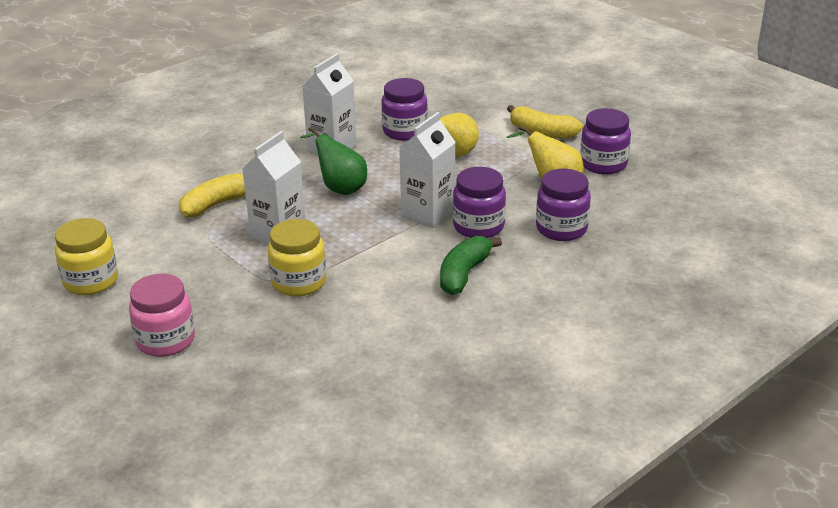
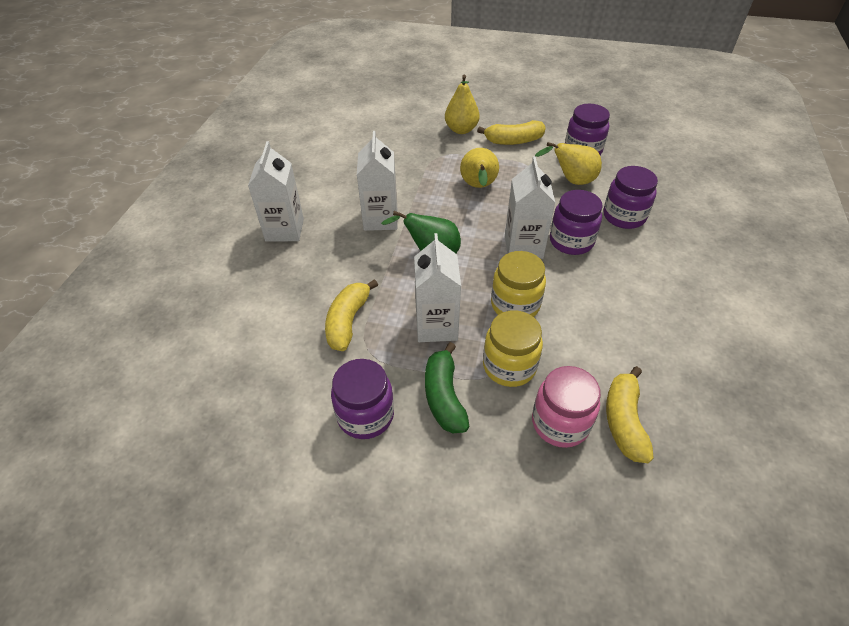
camera: 35 degrees left, 15 degrees up
yellow jar [55,218,118,295] -> yellow jar moved to [491,251,546,317]
pink jar [129,274,195,357] -> pink jar moved to [532,366,601,448]
purple jar [381,78,428,141] -> purple jar moved to [331,359,394,439]
green banana [440,236,502,295] -> green banana moved to [425,342,469,433]
none -> white carton [248,141,304,242]
none -> yellow pear [445,75,480,134]
none -> yellow banana [606,366,654,463]

